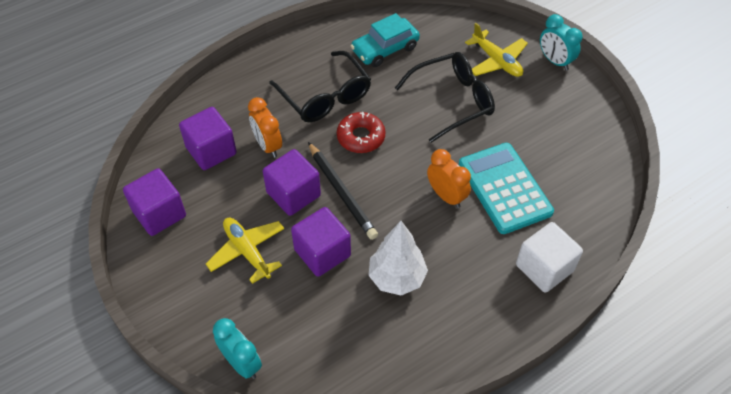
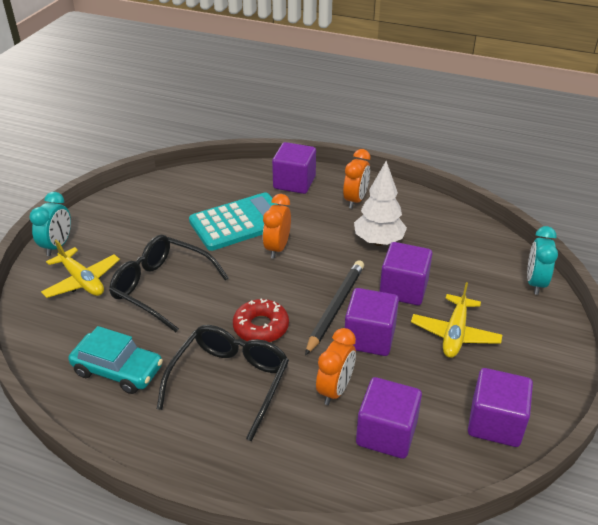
camera: 125 degrees left, 15 degrees down
turquoise calculator [459,143,554,234] -> turquoise calculator turned 150 degrees counterclockwise [189,193,278,251]
yellow plane [465,23,528,77] -> yellow plane turned 120 degrees clockwise [41,240,120,298]
white cube [516,222,583,293] -> purple cube [272,142,316,194]
none -> orange clock [343,149,370,209]

